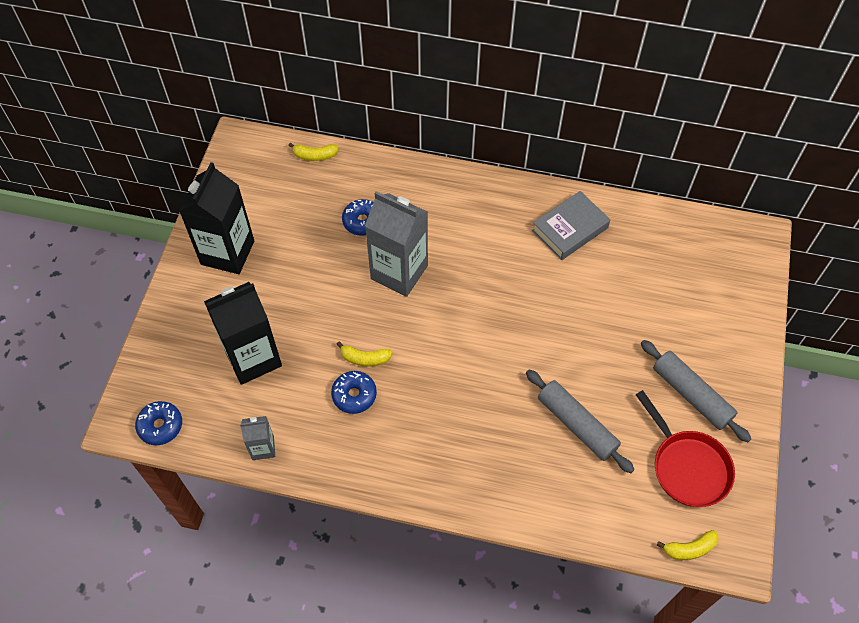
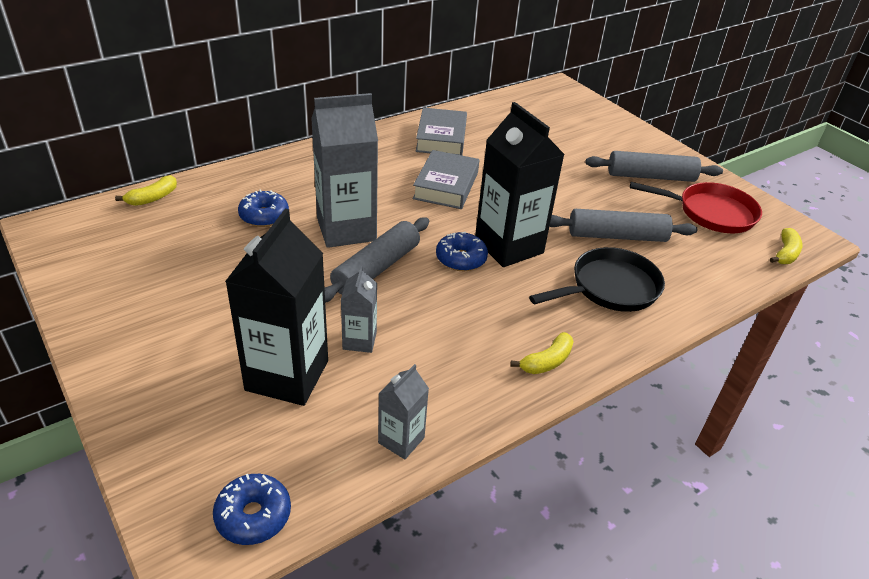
camera: 50 degrees left, 20 degrees down
black carton [179,162,254,274] -> black carton moved to [475,102,565,267]
blue donut [331,371,377,414] -> blue donut moved to [436,232,488,271]
yellow banana [336,342,392,366] -> yellow banana moved to [510,332,574,374]
none -> grey rolling pin [325,217,429,303]
none -> grey carton [341,266,377,353]
none -> grey book [412,150,479,209]
none -> black pan [529,247,665,312]

